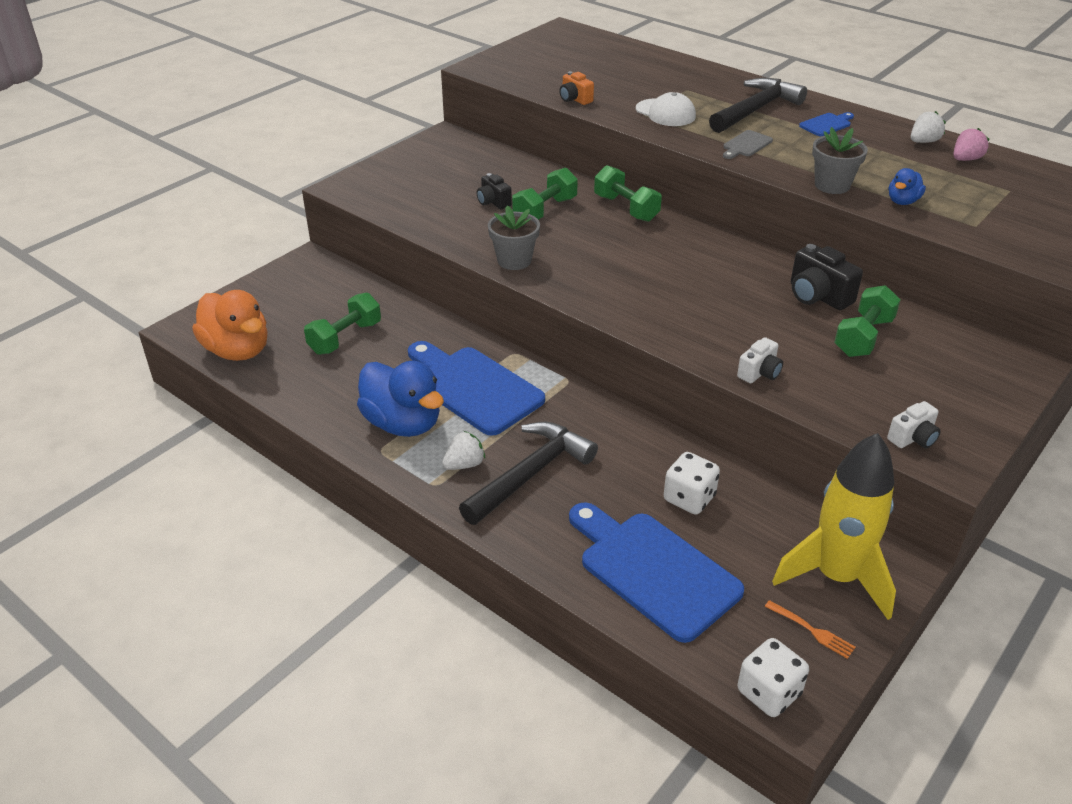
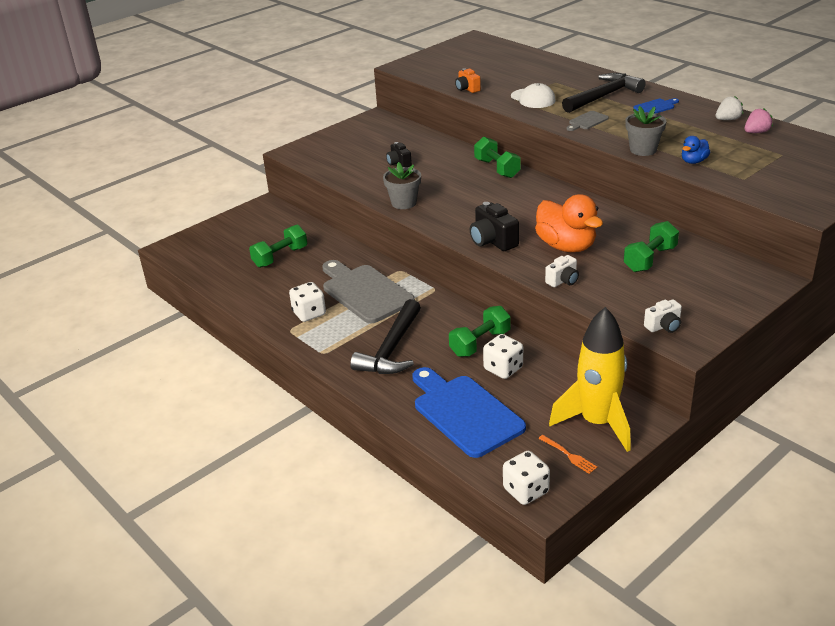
camera: 10 degrees right, 5 degrees down
orange duck [192,290,268,361] -> orange duck moved to [535,194,603,252]
blue duck [357,361,444,437] -> white dice [289,282,326,322]
blue cutting board [408,341,545,436] -> grey cutting board [322,260,415,323]
white strawberry [442,431,485,470] -> none
black hammer [459,422,598,525] -> black hammer turned 150 degrees clockwise [350,299,421,374]
green dumbbell [512,168,578,220] -> green dumbbell moved to [449,306,511,357]
black camera [791,244,863,310] -> black camera moved to [470,202,519,251]

